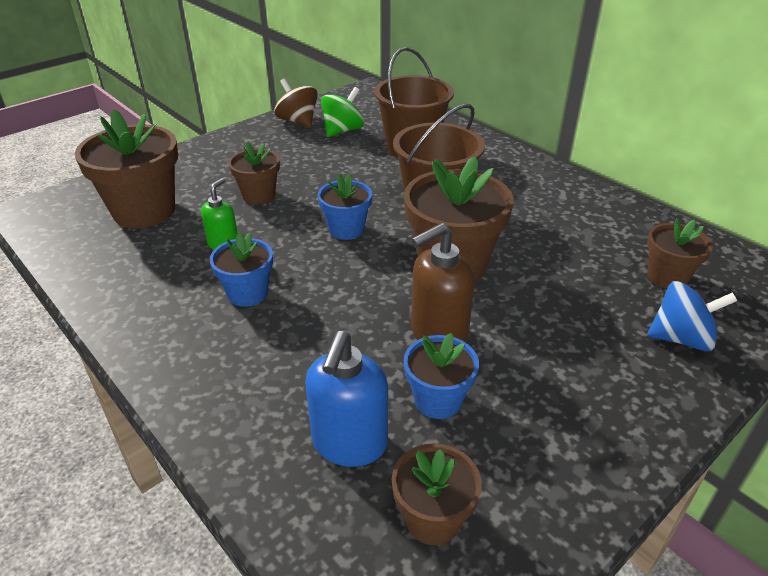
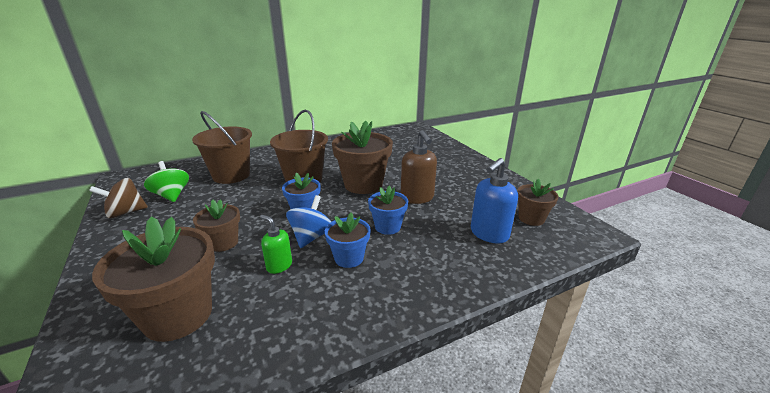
camera: 75 degrees left, 10 degrees down
blue soap dispenser [305,331,388,467] -> blue soap dispenser turned 105 degrees clockwise [471,158,518,243]
blue flower pot [404,333,479,419] -> blue flower pot moved to [368,186,408,235]
brown flower pot [647,218,713,289] -> none
blue spinning top [647,281,737,351] -> blue spinning top moved to [286,195,331,248]

